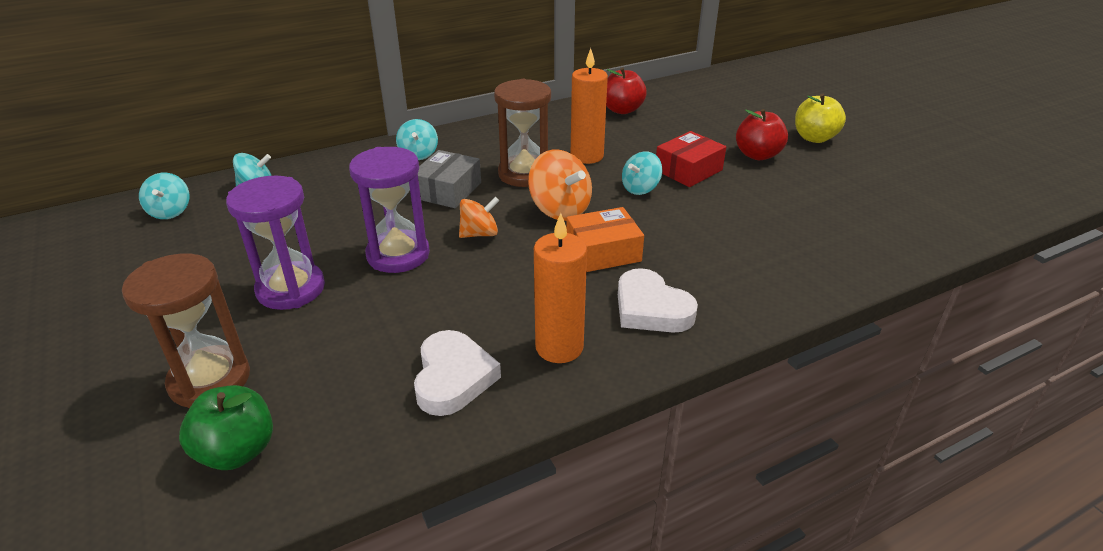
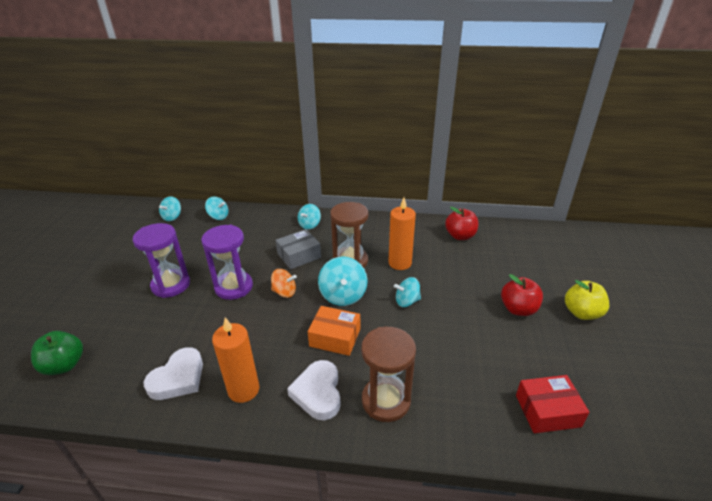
camera: 35 degrees right, 0 degrees up
brown hourglass [122,253,250,408] -> brown hourglass moved to [361,327,416,422]
orange spinning top [528,150,592,221] -> turquoise spinning top [318,256,368,306]
red box [656,131,726,187] -> red box moved to [516,375,589,433]

